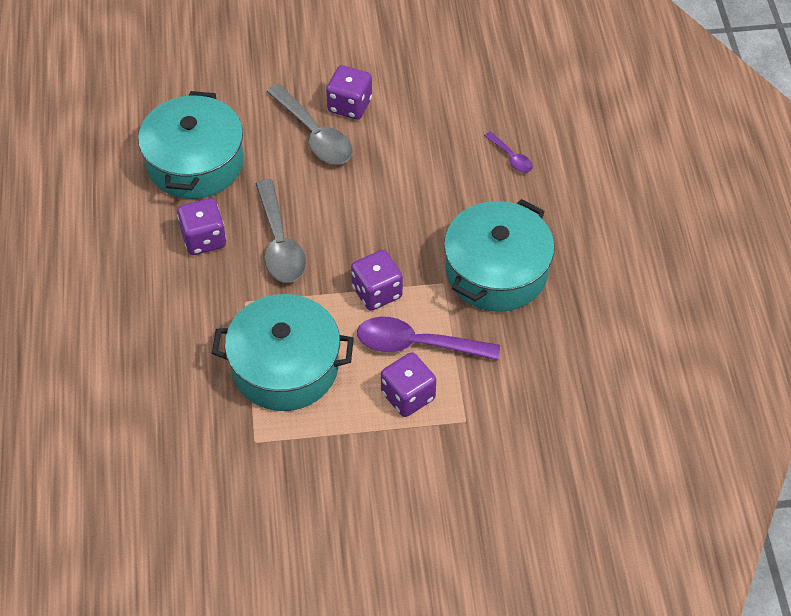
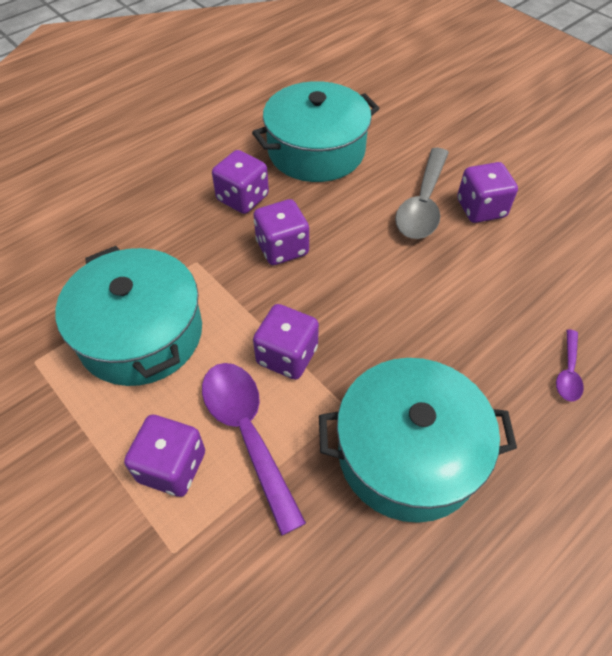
camera: 55 degrees right, 0 degrees up
grey spoon [255,179,306,283] -> purple dice [253,199,309,265]

